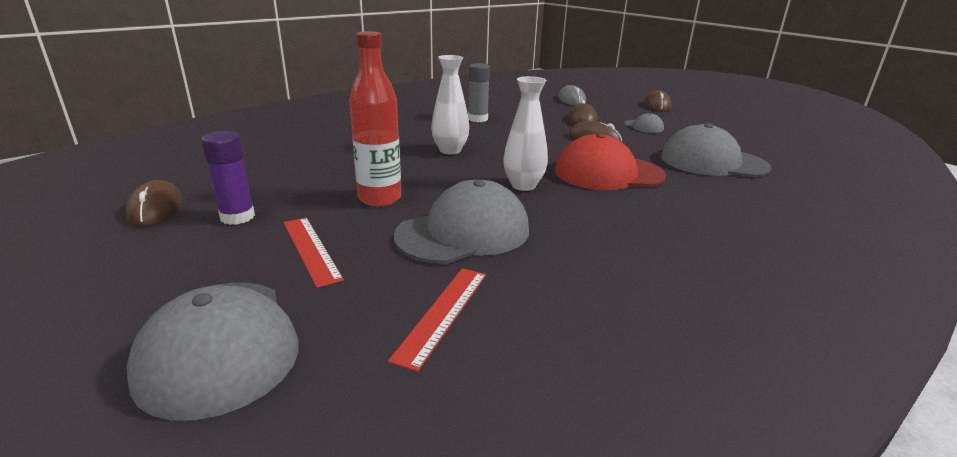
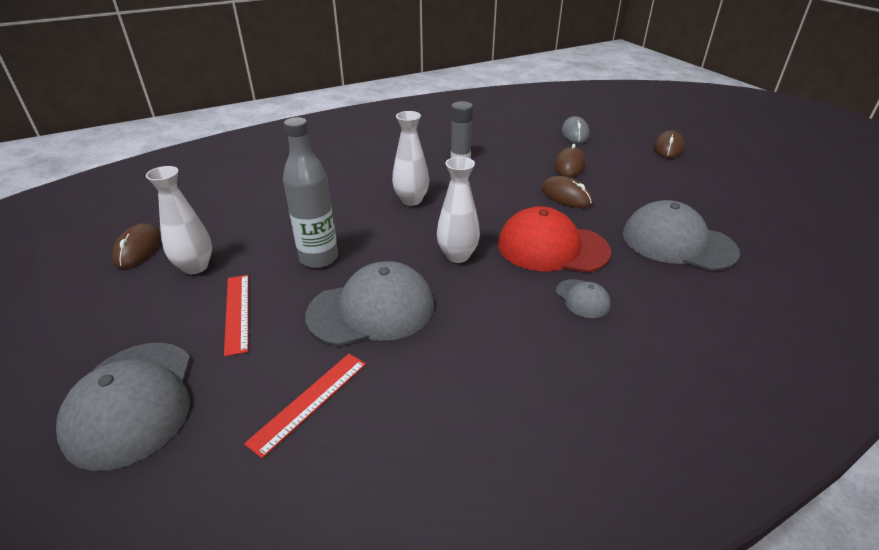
camera: 15 degrees right, 10 degrees up
purple glue stick [201,131,255,225] -> white vase [146,166,212,274]
red bottle [349,31,401,207] -> grey bottle [283,117,338,268]
grey cap [624,113,664,133] -> grey cap moved to [556,279,611,318]

